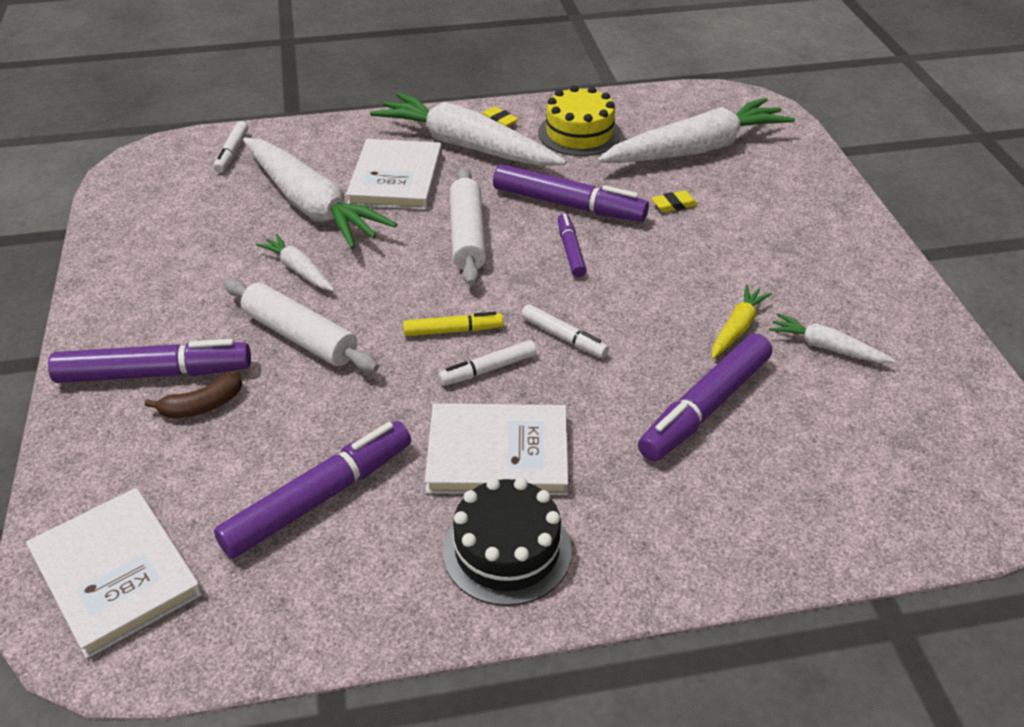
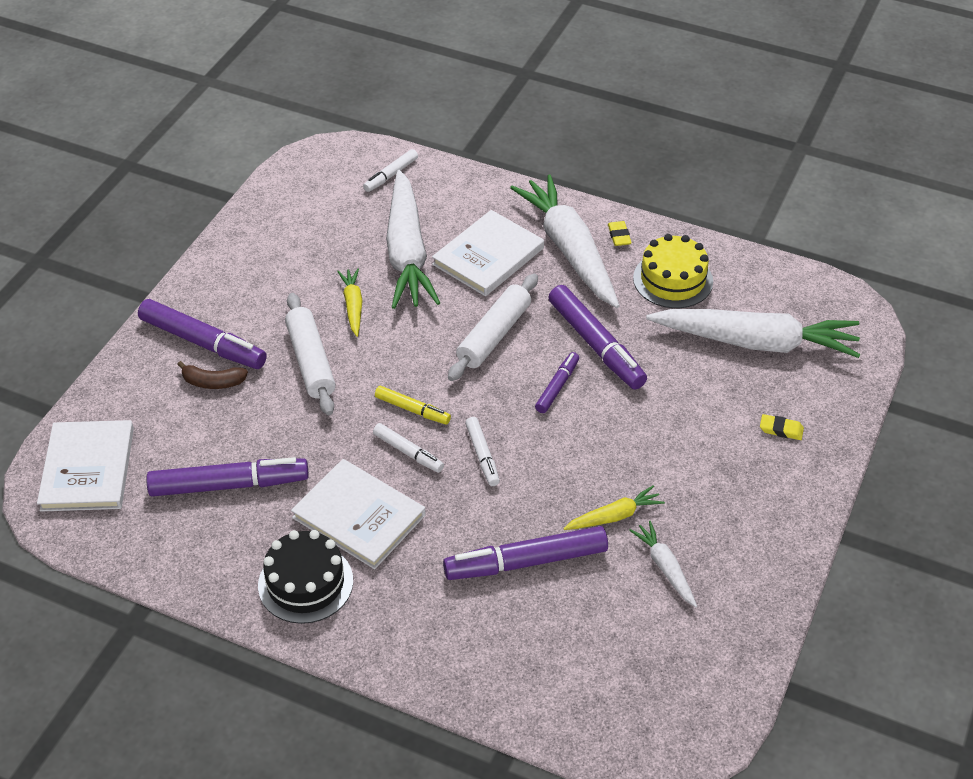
camera: 35 degrees right, 5 degrees up
white carrot [256,234,334,291] -> yellow carrot [337,268,362,337]
white marker [438,340,536,386] -> white marker turned 150 degrees counterclockwise [373,423,444,473]
yellow eraser [651,191,698,212] -> yellow eraser moved to [760,414,804,440]

